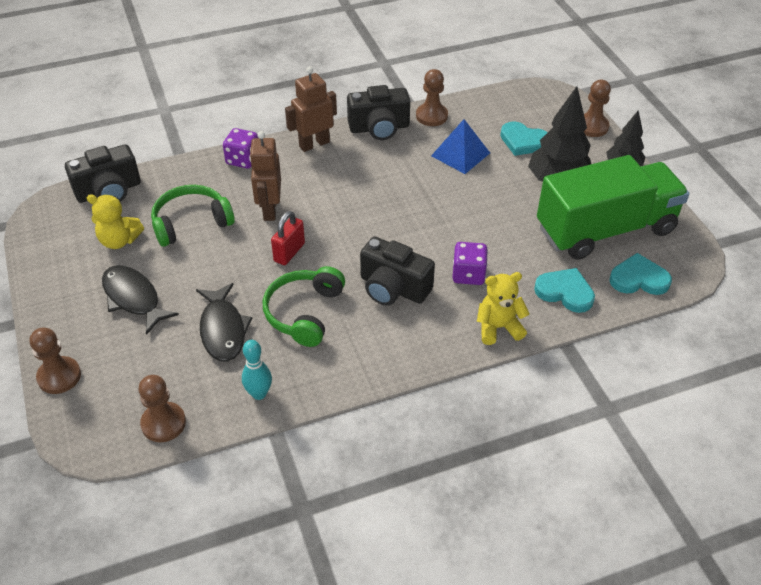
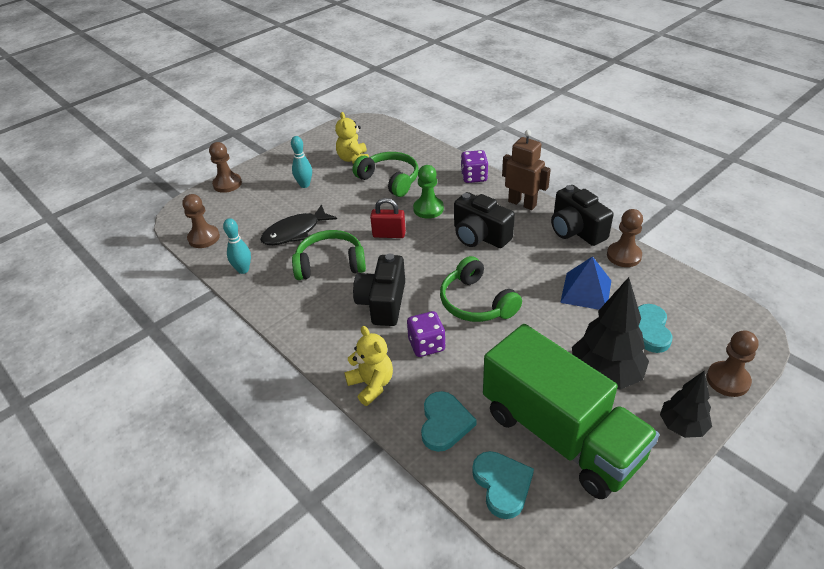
camera: 70 degrees right, 5 degrees down
black camera [65,144,141,203] -> black camera moved to [454,192,515,248]
black fish [102,266,179,335] -> turquoise bowling pin [291,136,312,188]
brown robot [249,131,281,221] -> green pawn [413,165,444,219]
none -> green headphones [440,256,522,322]

